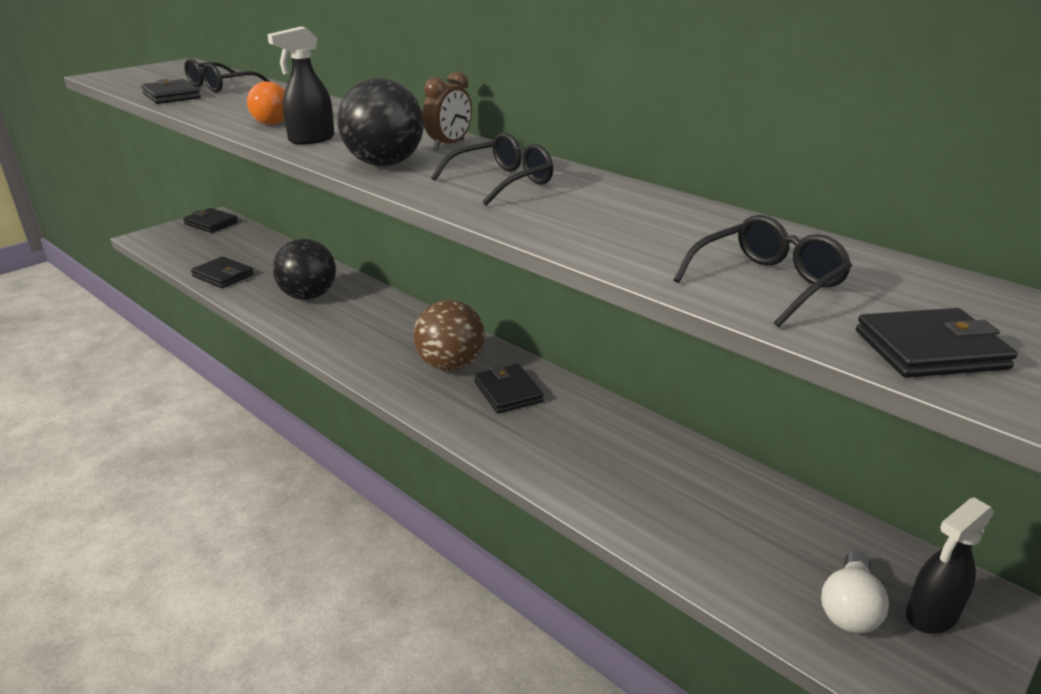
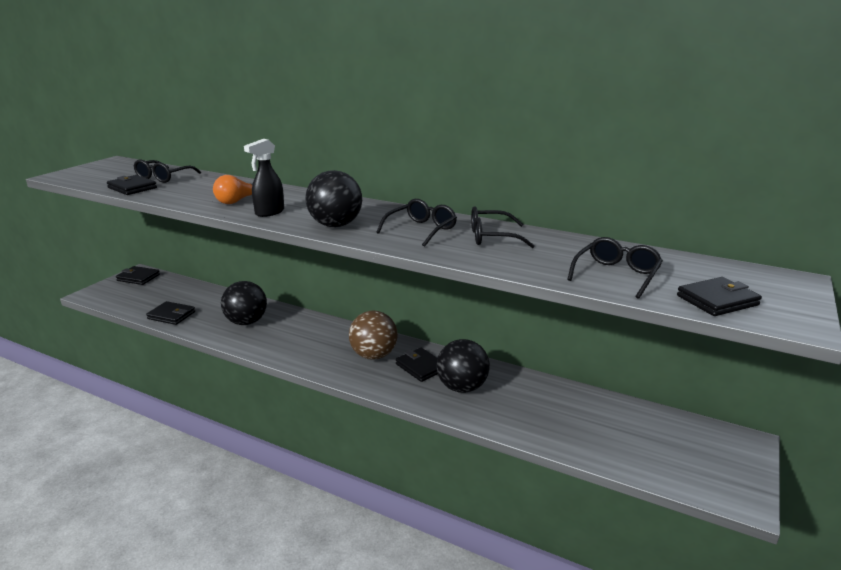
camera: 15 degrees left, 5 degrees down
brown clock [422,72,472,149] -> none
white light bulb [821,550,889,633] -> none
black spray bottle [906,497,994,634] -> none
none -> black ball [437,339,490,393]
none -> black glasses [471,206,535,248]

